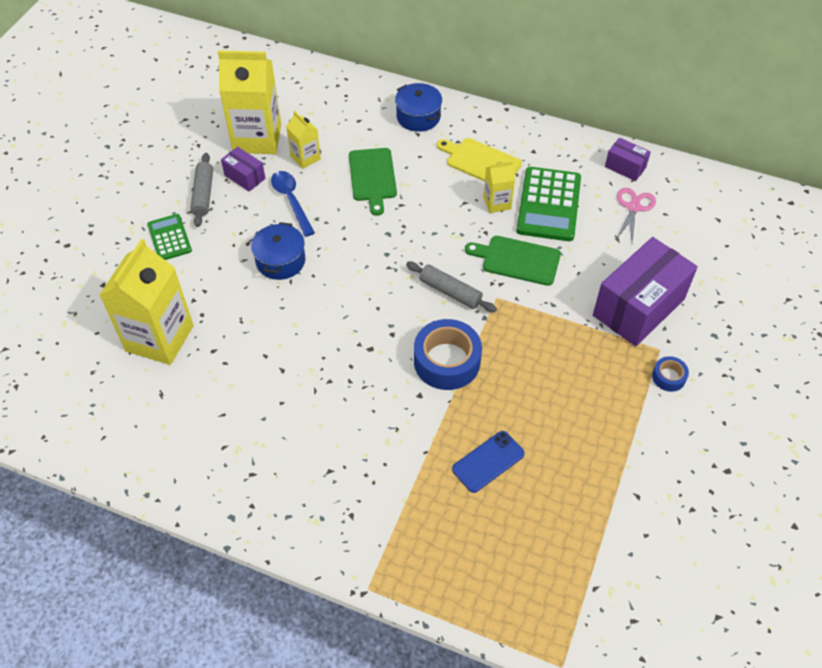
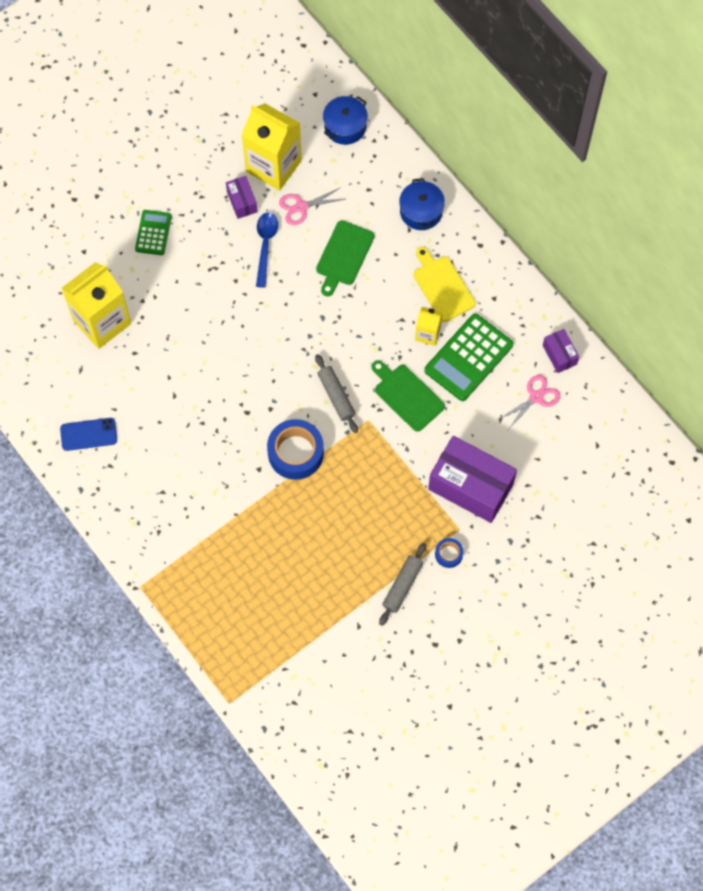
camera: 30 degrees right, 15 degrees up
grey rolling pin [190,153,213,227] -> grey rolling pin moved to [379,543,426,626]
blue pot [251,222,305,280] -> blue pot moved to [323,96,368,145]
yellow carton [286,111,321,169] -> pink scissors [279,187,344,225]
blue phone [452,431,525,493] -> blue phone moved to [60,418,117,451]
purple box [593,237,698,346] -> purple box turned 45 degrees clockwise [428,436,517,523]

